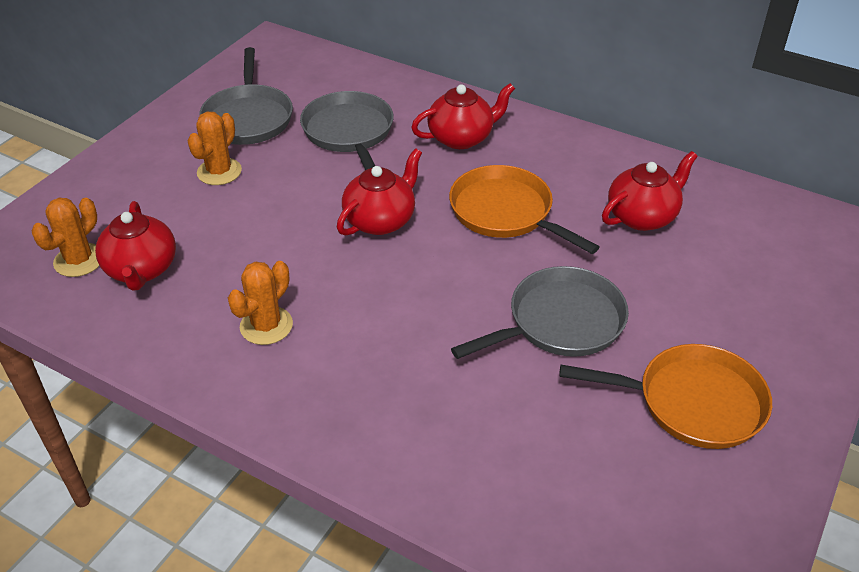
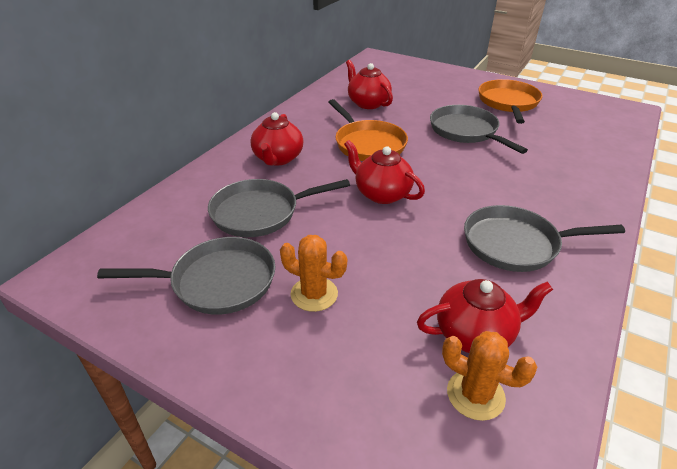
camera: 90 degrees left, 5 degrees down
orange cactus [228,261,293,345] -> grey pan [464,205,625,272]
red teapot [411,83,515,149] -> red teapot turned 150 degrees counterclockwise [251,112,303,165]
orange pan [449,165,599,254] -> orange pan turned 75 degrees counterclockwise [328,99,408,161]

